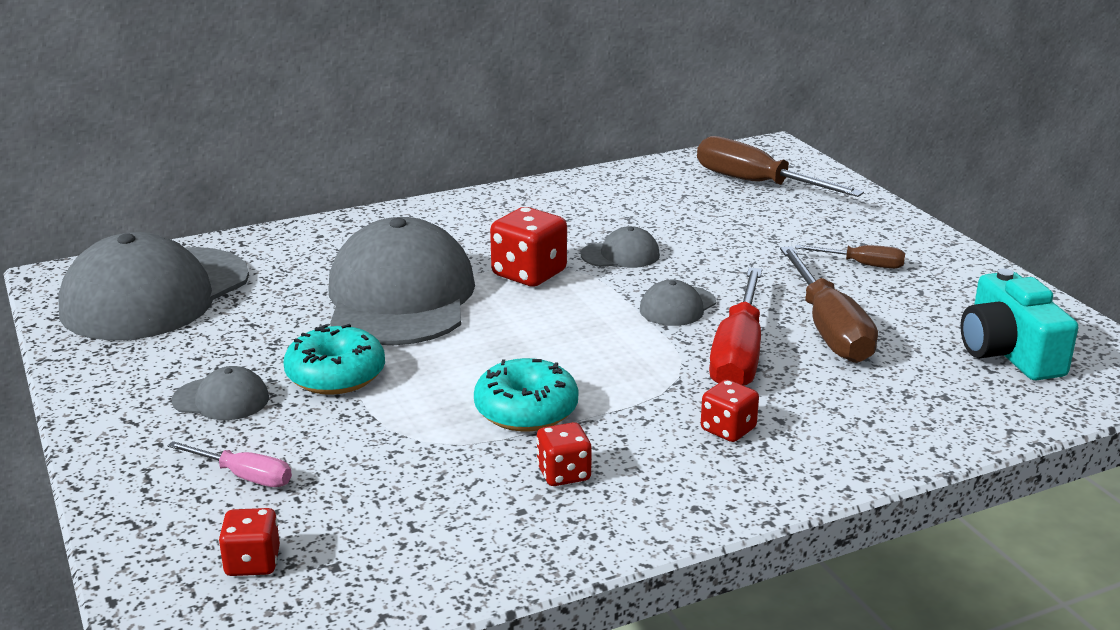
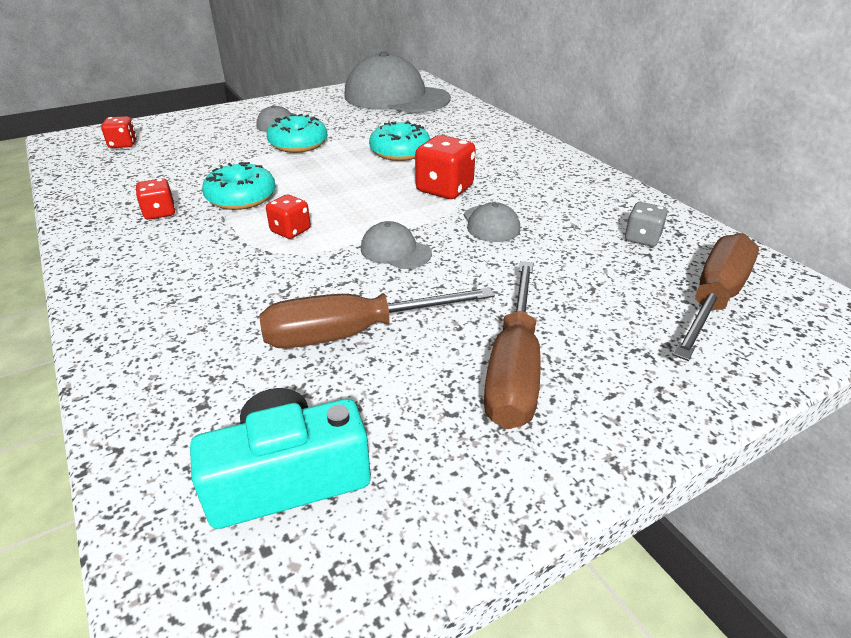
camera: 85 degrees right, 10 degrees up
pink screwdriver [167,441,292,487] -> none
grey cap [329,217,475,345] -> turquoise donut [369,121,430,161]
red dice [701,379,759,442] -> red dice moved to [266,195,311,239]
red screwdriver [709,267,762,386] -> none
brown screwdriver [795,245,905,269] -> brown screwdriver [484,261,541,429], size x1.90
none -> grey dice [625,202,668,247]

